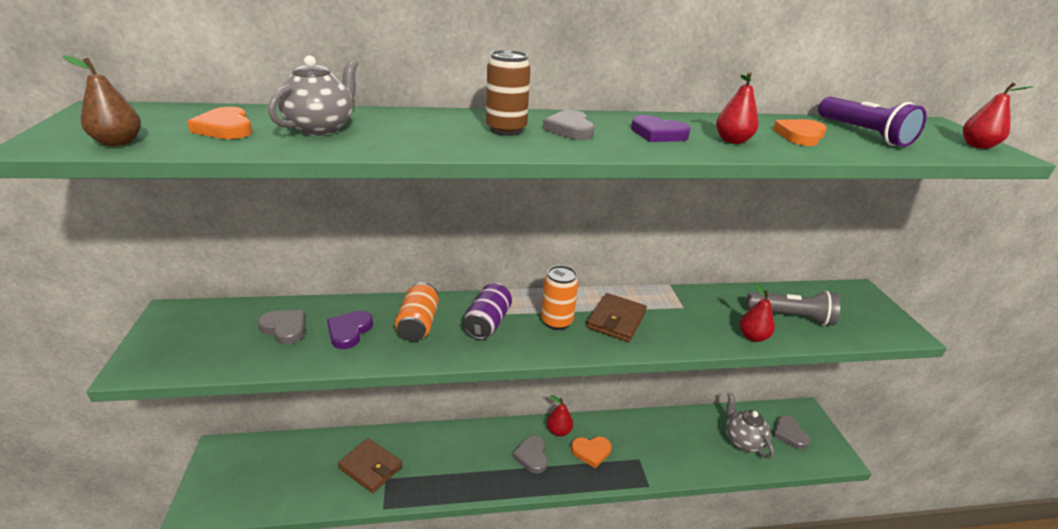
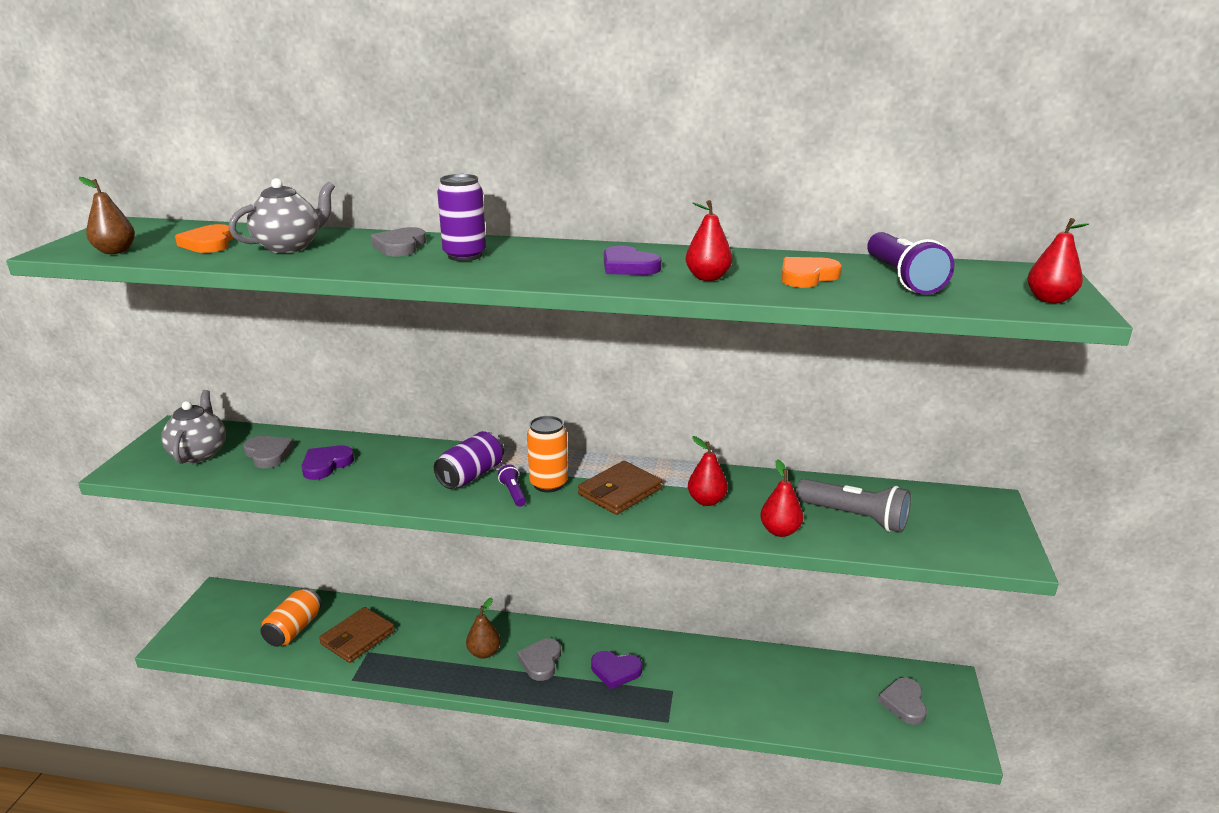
camera: 20 degrees right, 5 degrees down
brown wallet [338,438,402,493] -> brown wallet turned 75 degrees clockwise [319,607,395,663]
orange can [395,282,439,341] -> orange can moved to [260,587,322,647]
brown can [486,50,531,136] -> purple can [437,174,486,261]
grey heart [542,110,595,140] -> grey heart moved to [371,227,426,256]
red pear [547,395,573,436] -> red pear moved to [688,436,728,506]
orange heart [571,436,612,468] -> purple heart [591,651,642,689]
grey teapot [726,393,774,459] -> grey teapot moved to [161,390,226,464]
none -> brown pear [466,598,501,659]
none -> purple flashlight [498,465,526,507]

